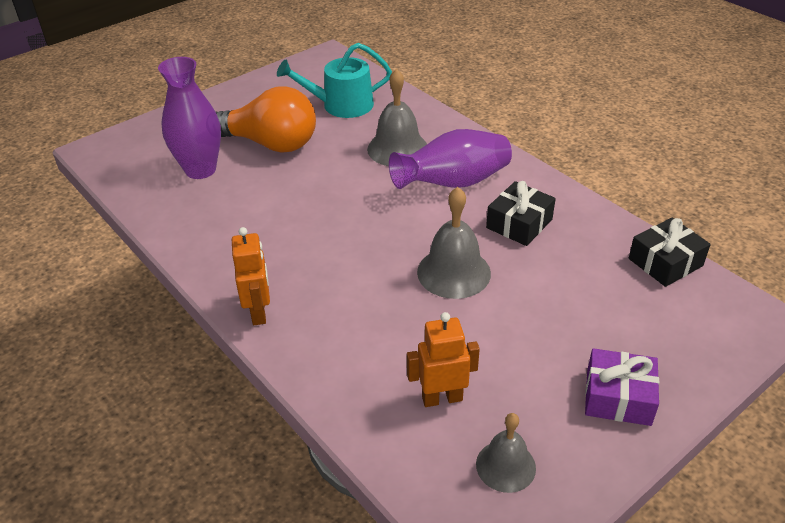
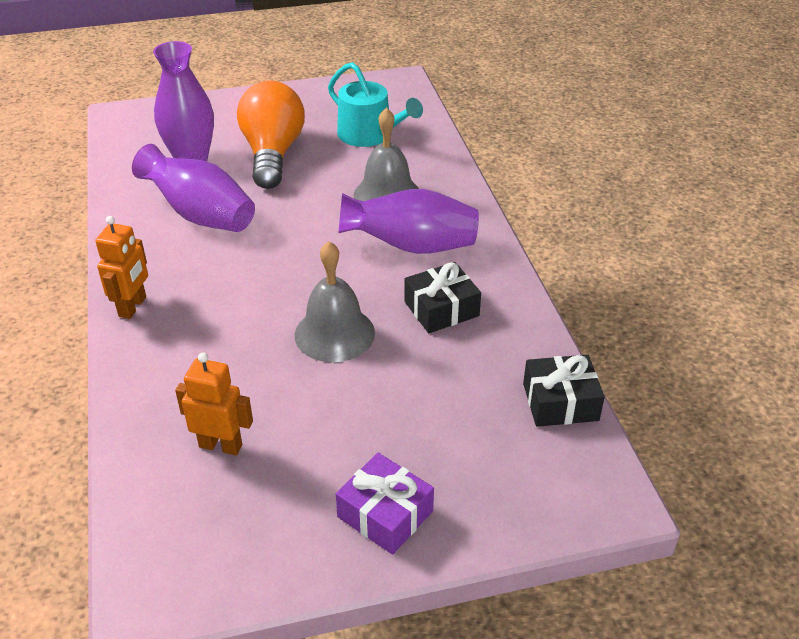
camera: 25 degrees right, 0 degrees up
orange light bulb [215,86,316,152] -> orange light bulb turned 135 degrees counterclockwise [237,80,305,189]
turquoise watering can [277,43,392,118] -> turquoise watering can turned 150 degrees counterclockwise [328,62,423,147]
grey bell [476,413,536,493] -> none
none -> purple vase [132,144,255,232]

